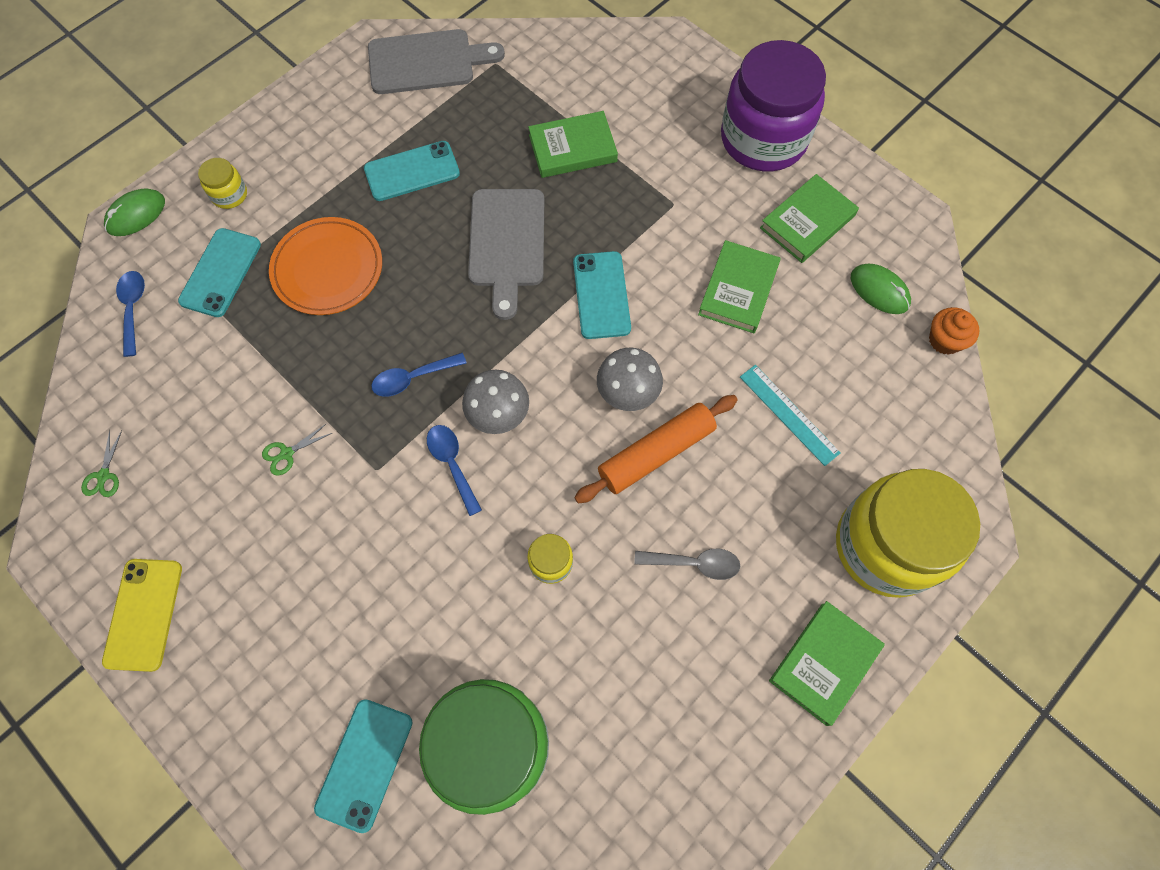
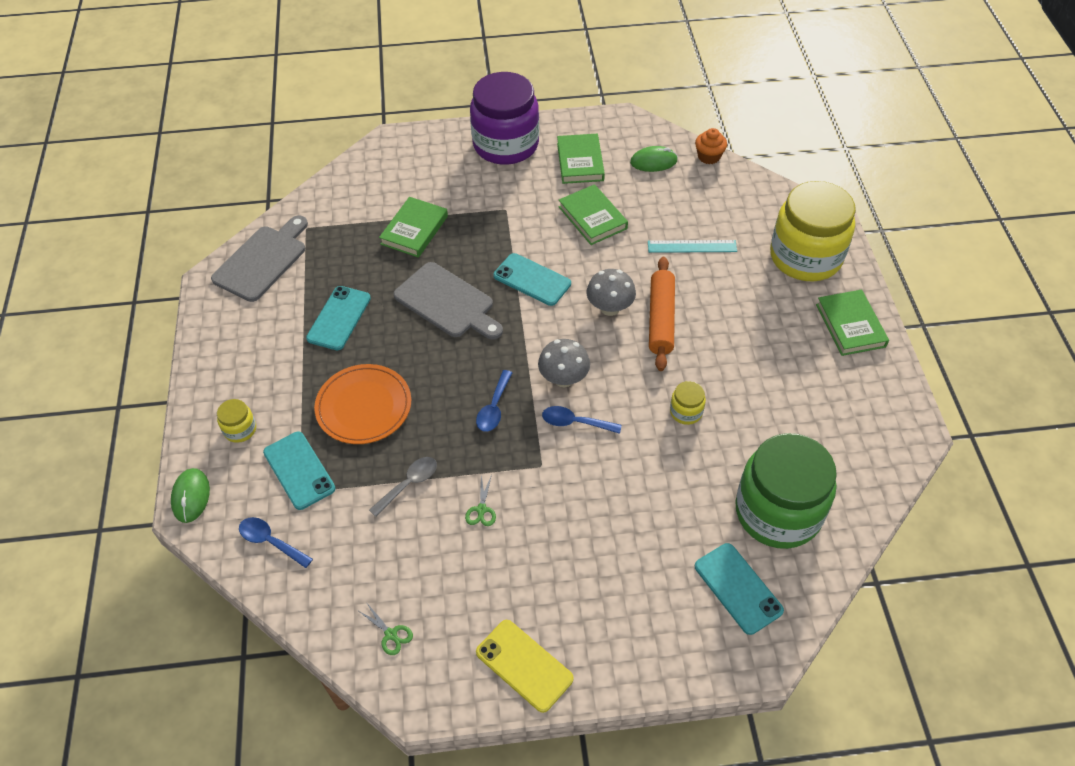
camera: 50 degrees left, 15 degrees down
grey spoon [634,549,740,580] -> grey spoon moved to [369,457,437,517]

